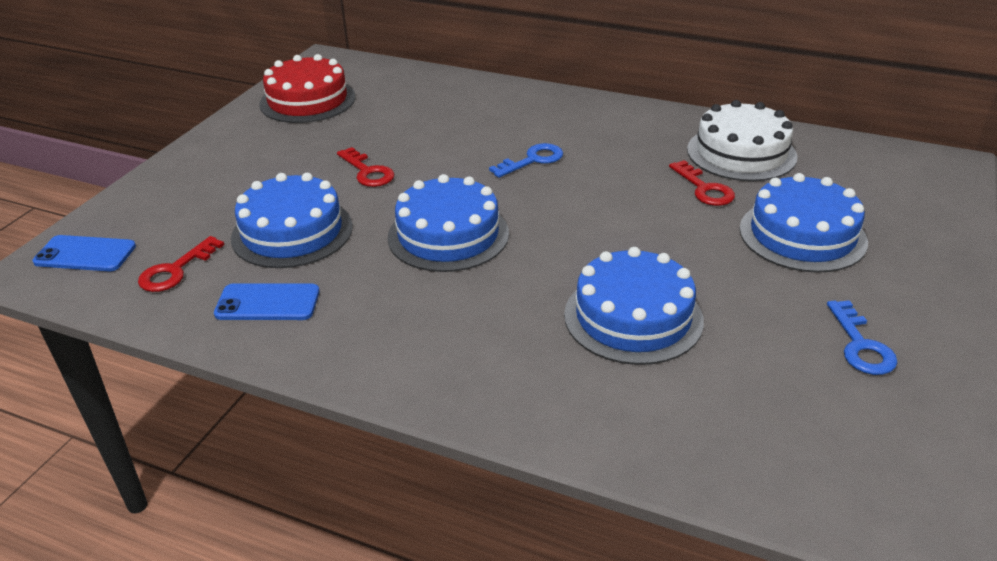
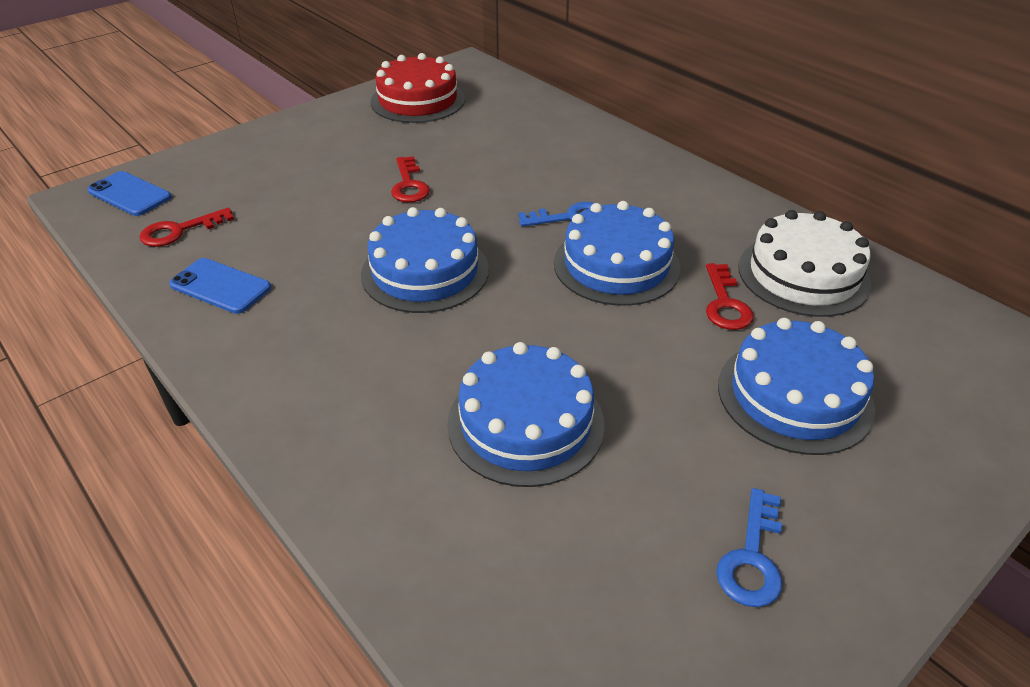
camera: 25 degrees right, 5 degrees up
blue cake [231,173,353,268] -> blue cake moved to [554,201,681,306]

